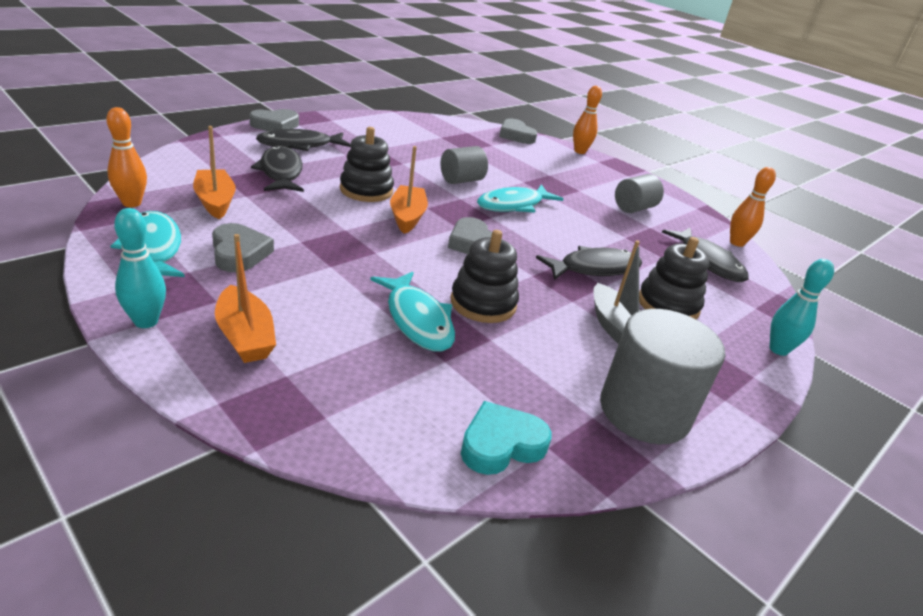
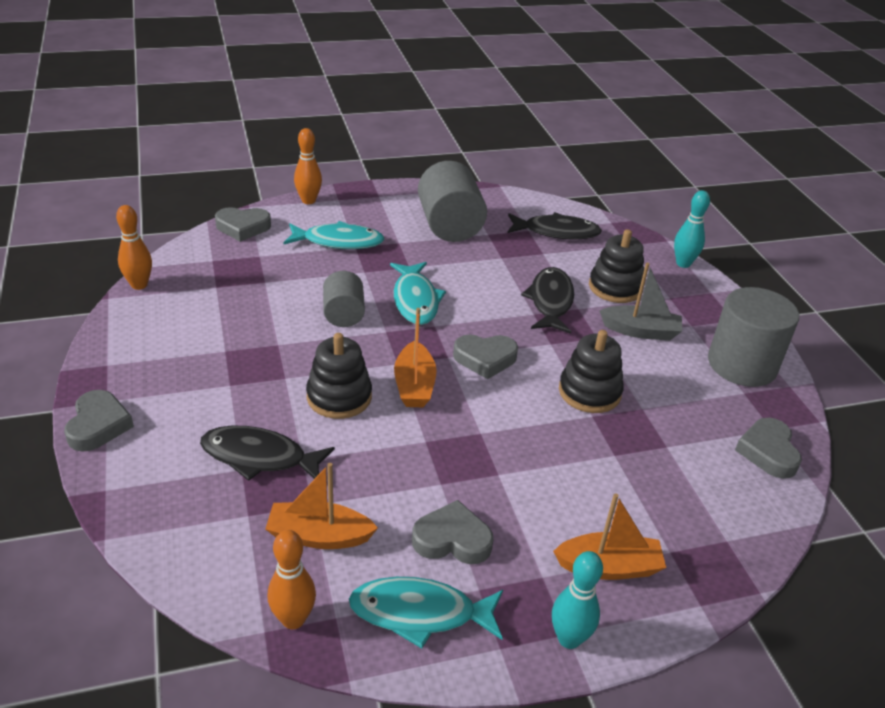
camera: 60 degrees left, 5 degrees up
black fish [256,129,350,151] -> none
turquoise fish [370,272,455,352] -> turquoise fish moved to [284,221,384,249]
orange boat [390,146,428,234] -> orange boat turned 120 degrees counterclockwise [394,308,437,407]
turquoise heart [461,401,551,475] -> grey heart [735,418,802,479]
grey cylinder [615,174,664,213] -> grey cylinder [418,161,487,242], size x1.68
orange bowling pin [730,167,776,247] -> orange bowling pin moved to [116,205,152,290]

